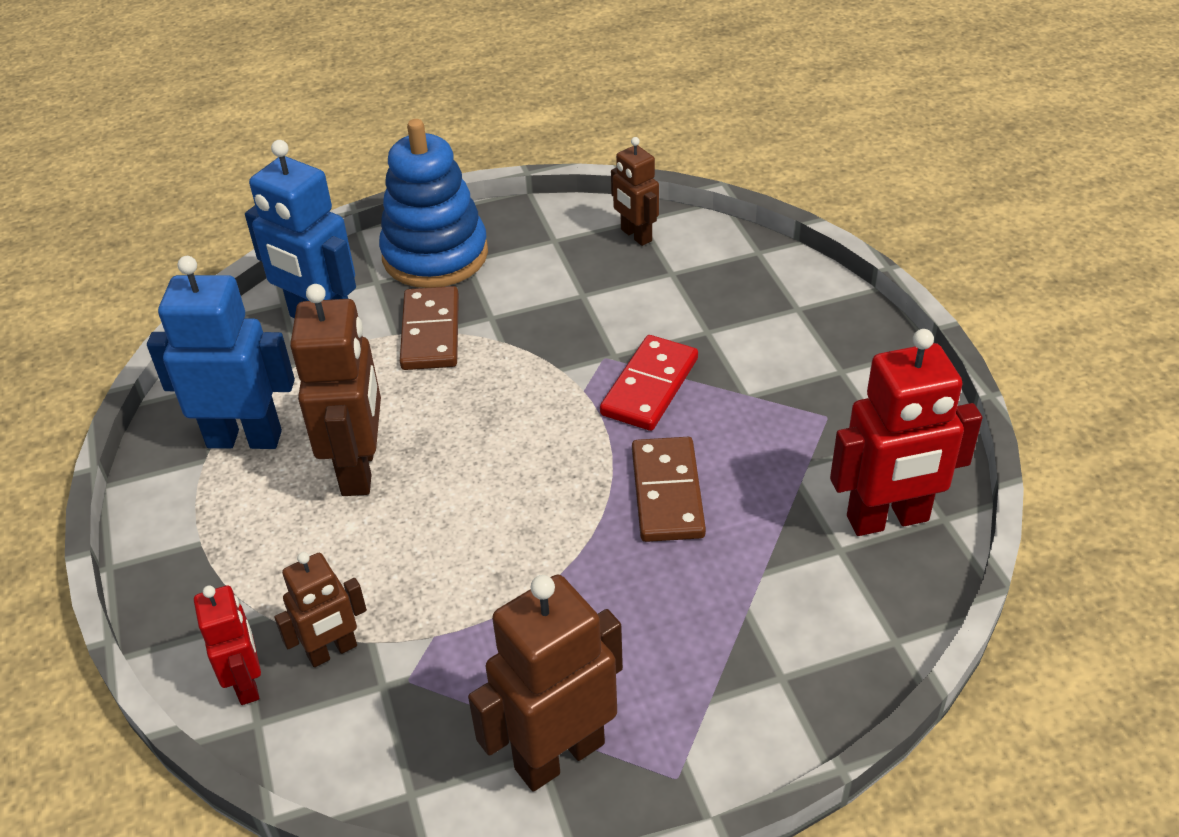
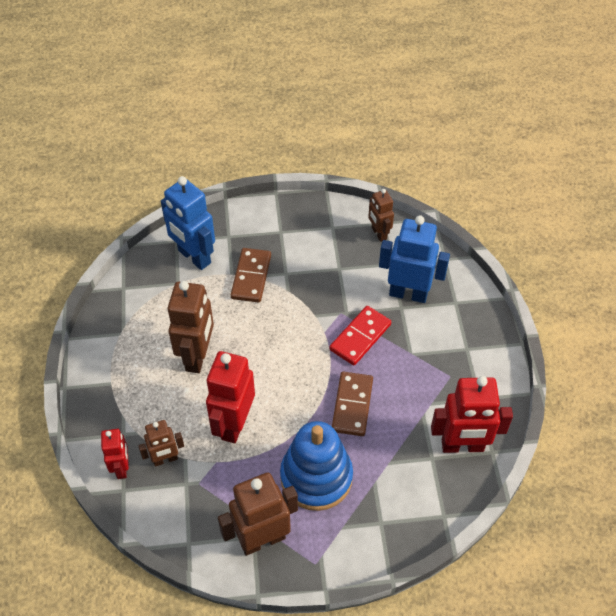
camera: 10 degrees right, 10 degrees up
blue robot [147,256,295,449] -> blue robot moved to [379,215,450,303]
blue stacking toy [379,119,488,288] -> blue stacking toy moved to [280,421,353,511]
none -> red robot [206,351,255,443]

